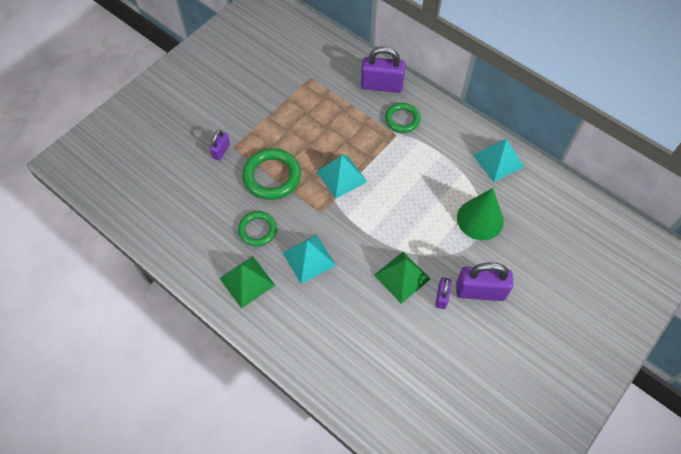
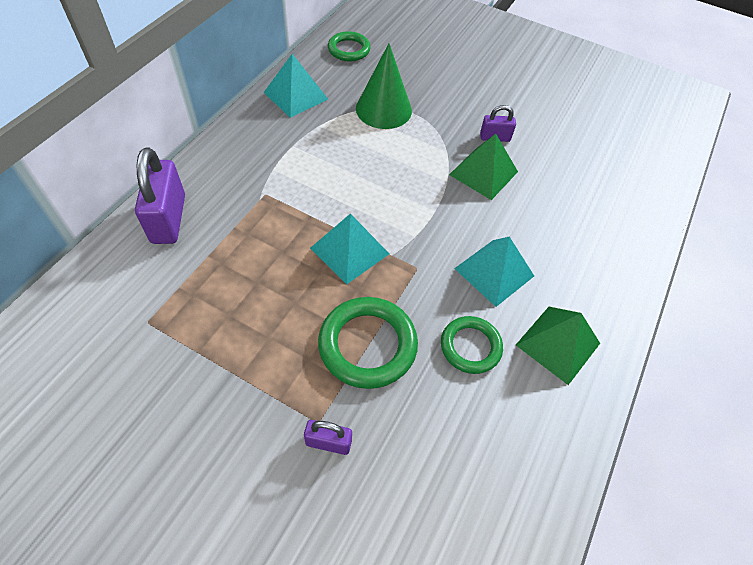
camera: 105 degrees left, 5 degrees down
green ring [385,103,421,133] -> green ring moved to [328,31,371,61]
purple padlock [456,263,513,301] -> none

